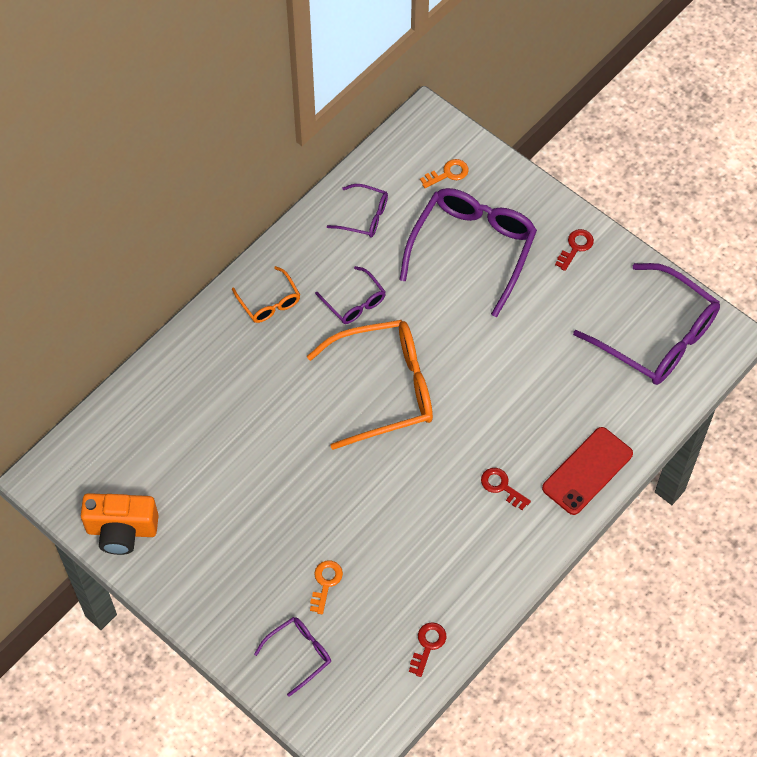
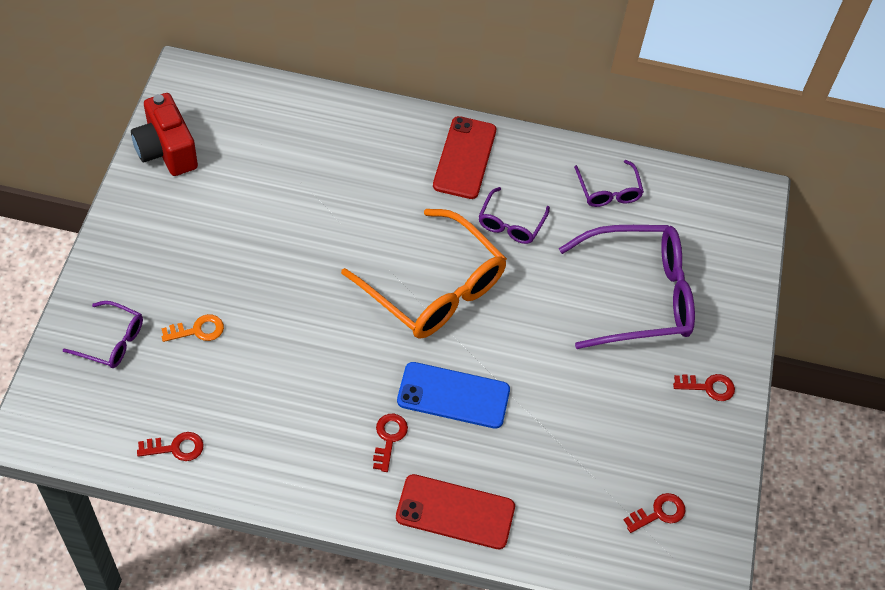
camera: 55 degrees right, 5 degrees down
orange camera [81,493,159,555] -> red camera [131,93,198,176]
orange glasses [232,266,300,323] -> red phone [433,116,496,199]
orange key [420,159,469,188] -> none
purple glasses [573,263,720,385] -> red key [624,493,685,533]
none -> blue phone [397,362,510,429]

